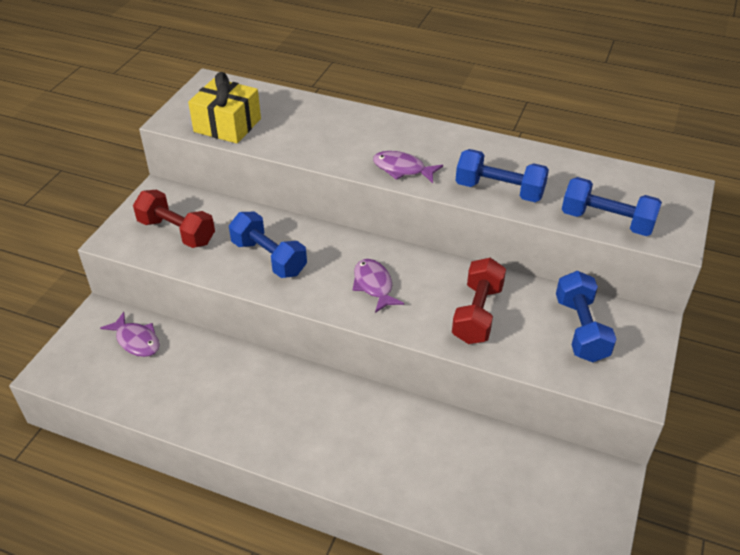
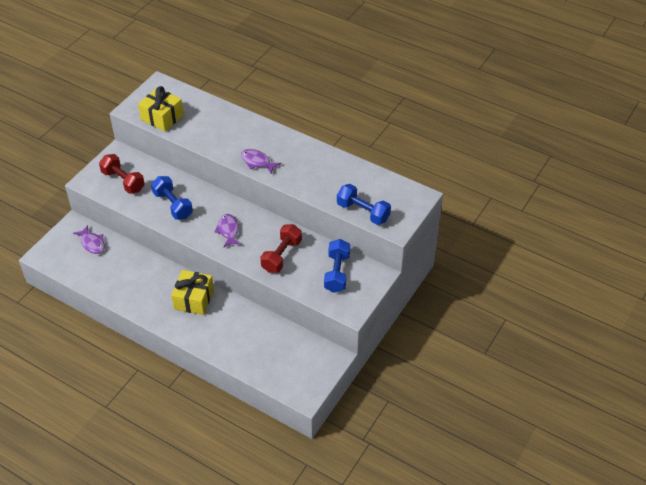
camera: 10 degrees right, 5 degrees up
blue dumbbell [455,149,549,202] -> none
none -> yellow gift [171,270,214,315]

